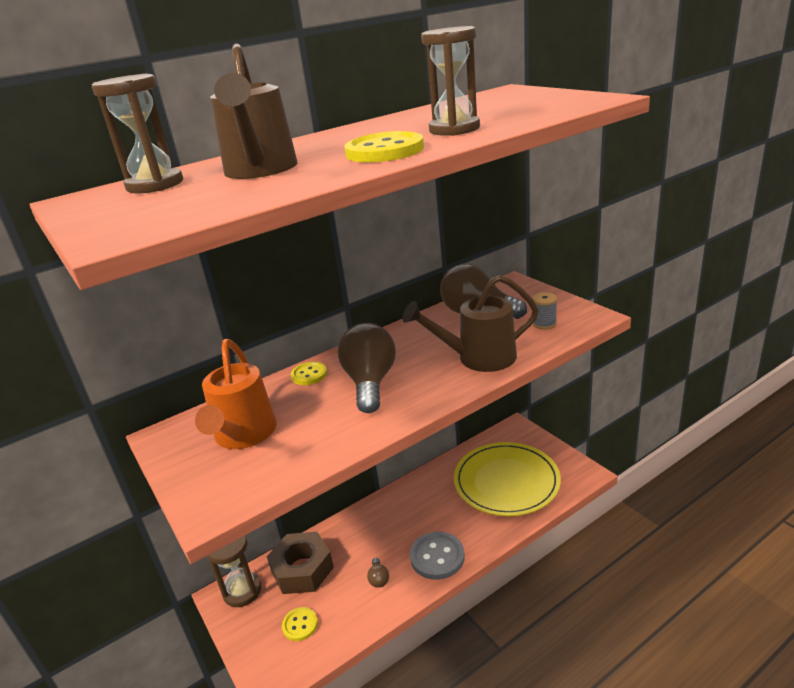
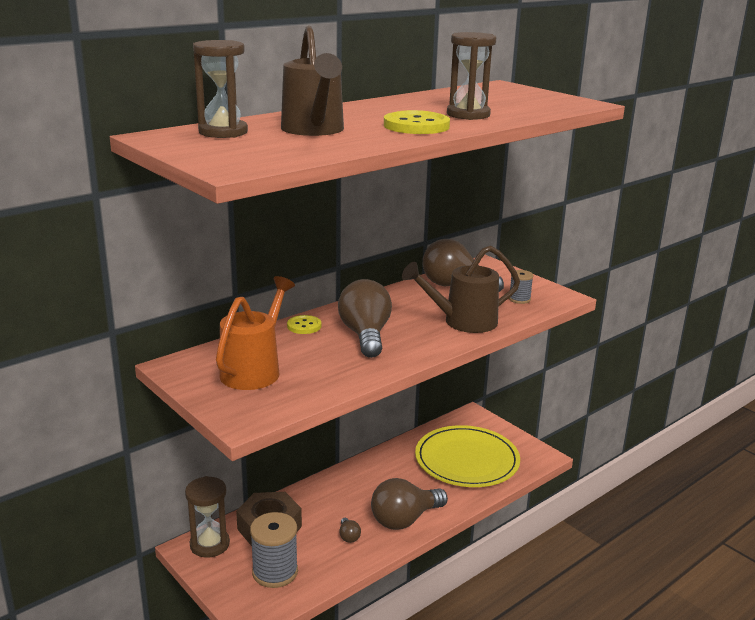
camera: 10 degrees left, 5 degrees down
orange watering can [195,339,277,449] -> orange watering can turned 150 degrees counterclockwise [216,276,295,390]
yellow button [282,607,318,641] -> grey spool [250,512,298,588]
grey button [410,531,465,580] -> brown light bulb [371,478,448,530]

